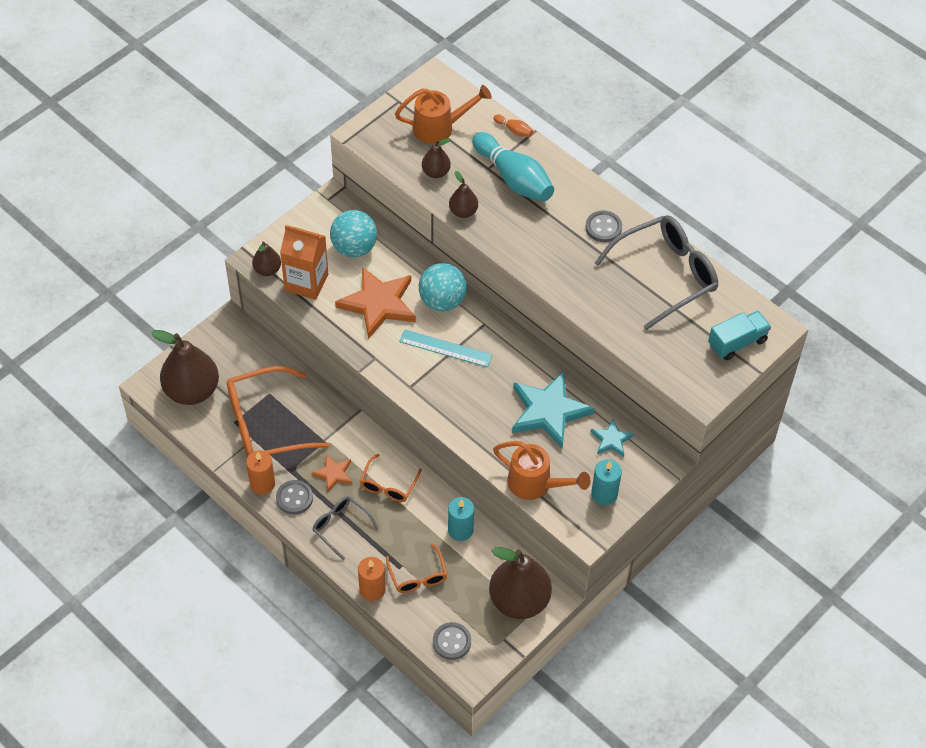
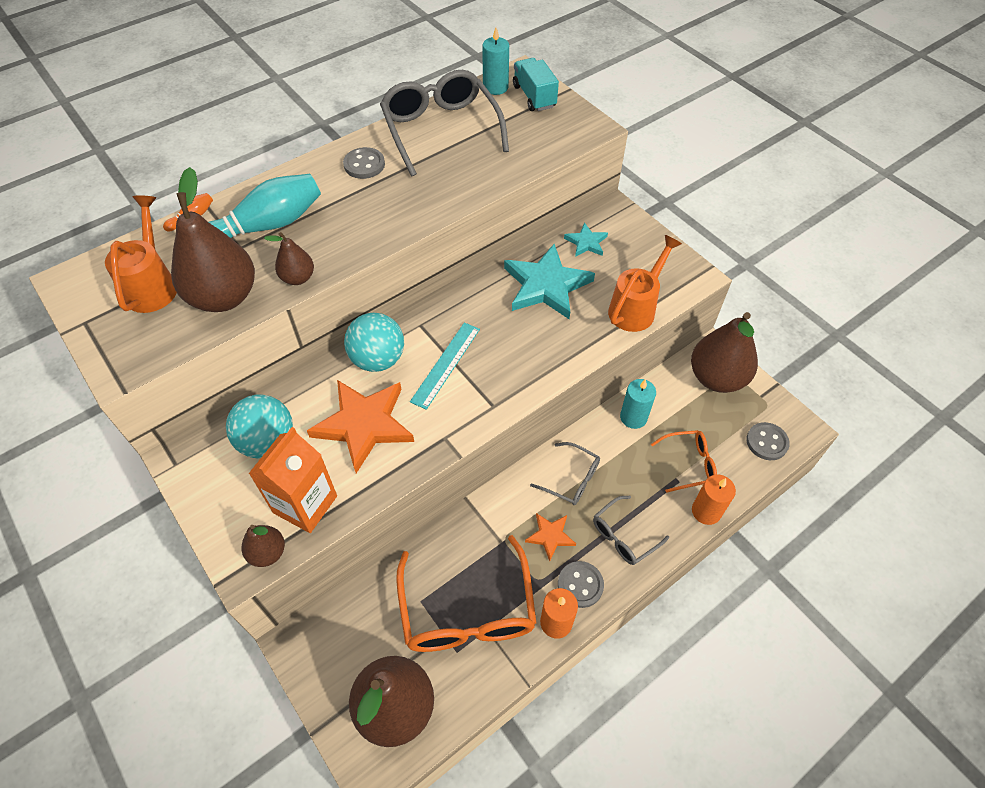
camera: 80 degrees left, 0 degrees up
orange glasses [360,454,422,502] -> grey glasses [530,442,600,505]
brown pear [422,138,451,178] -> brown pear [171,167,255,312], size x2.01
turquoise candle [591,459,622,505] -> turquoise candle moved to [482,28,509,95]

